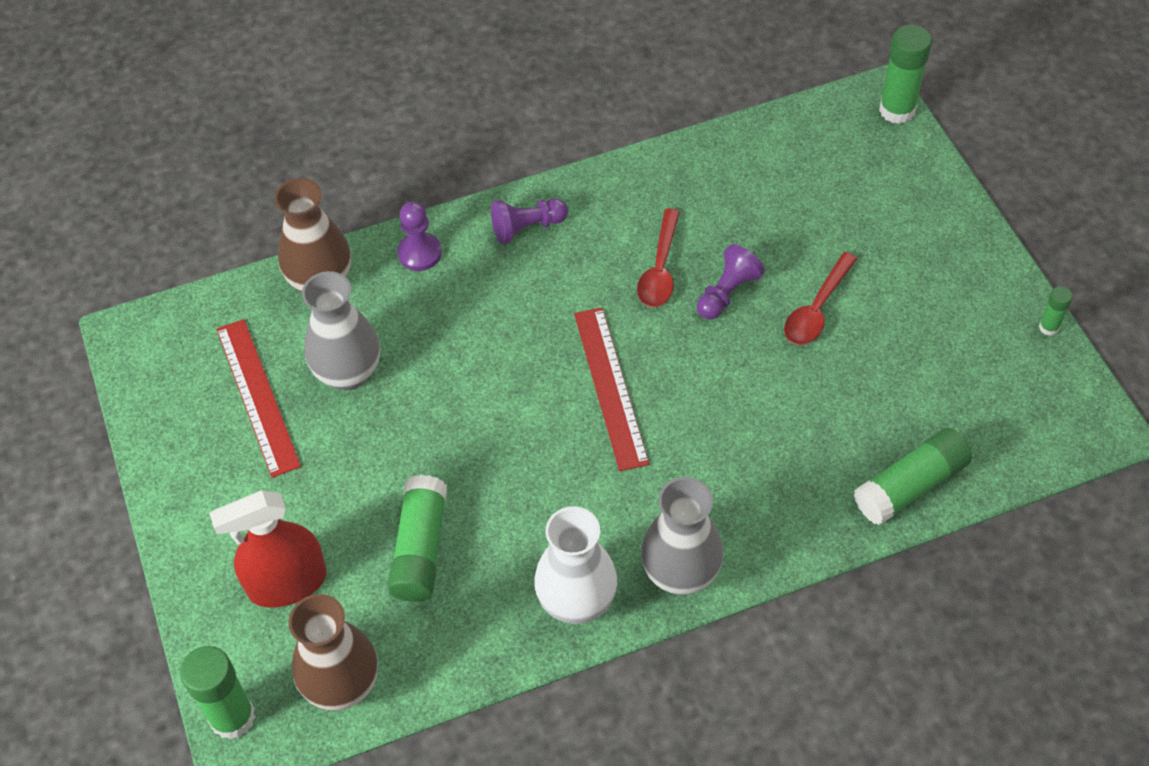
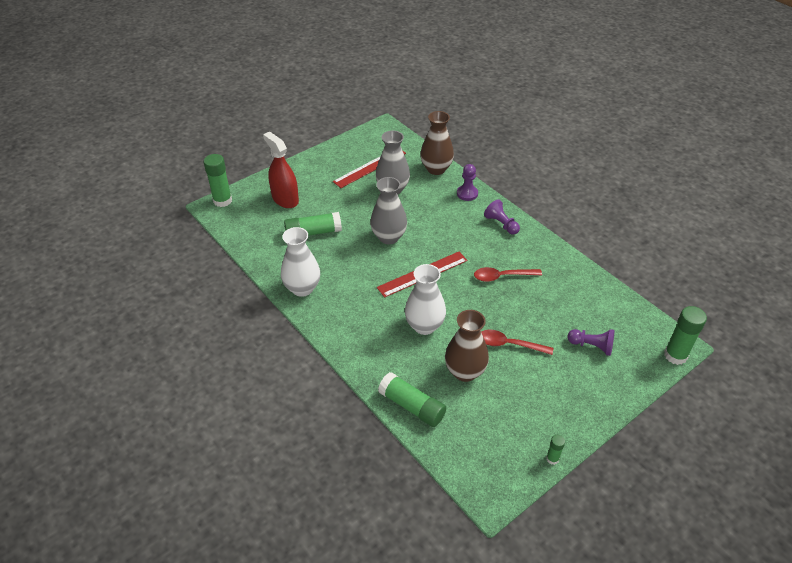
camera: 70 degrees right, 10 degrees down
brown vase [288,594,378,711] -> brown vase moved to [445,310,489,382]
grey vase [641,477,724,595] -> grey vase moved to [370,177,407,244]
purple pawn [697,244,765,319] -> purple pawn moved to [568,329,615,356]
none -> white vase [405,264,446,335]

